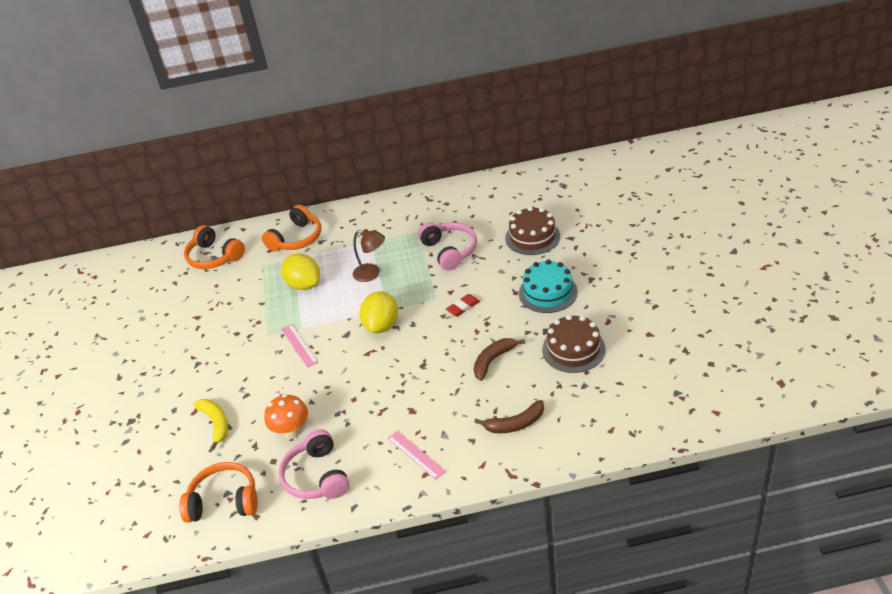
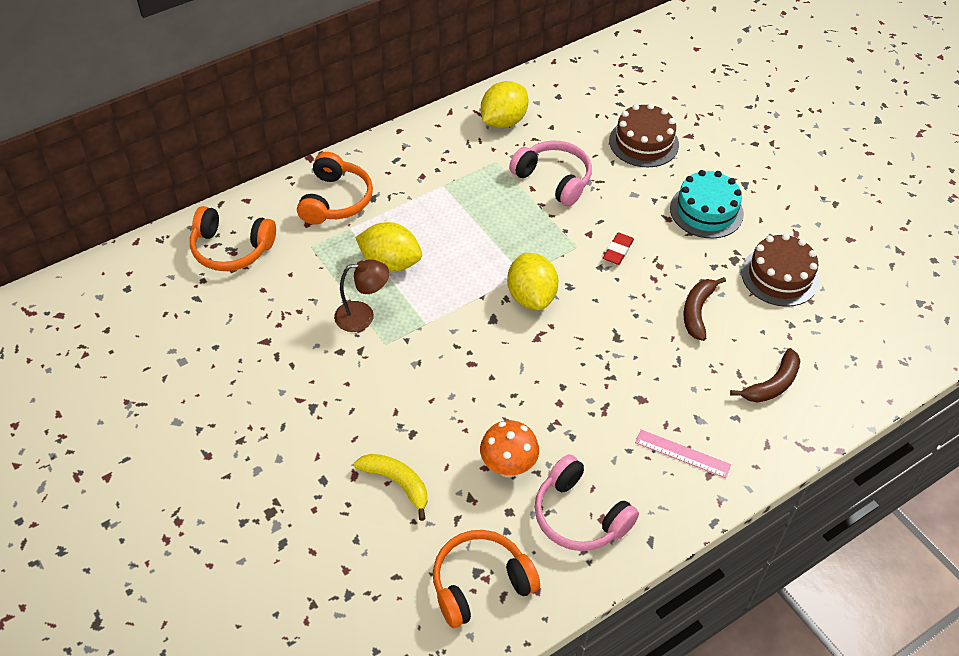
camera: 30 degrees left, 10 degrees up
pink ruler [281,324,318,367] -> none
brown lamp [353,229,385,282] -> brown lamp moved to [334,259,389,332]
none -> yellow lemon [481,81,528,128]

